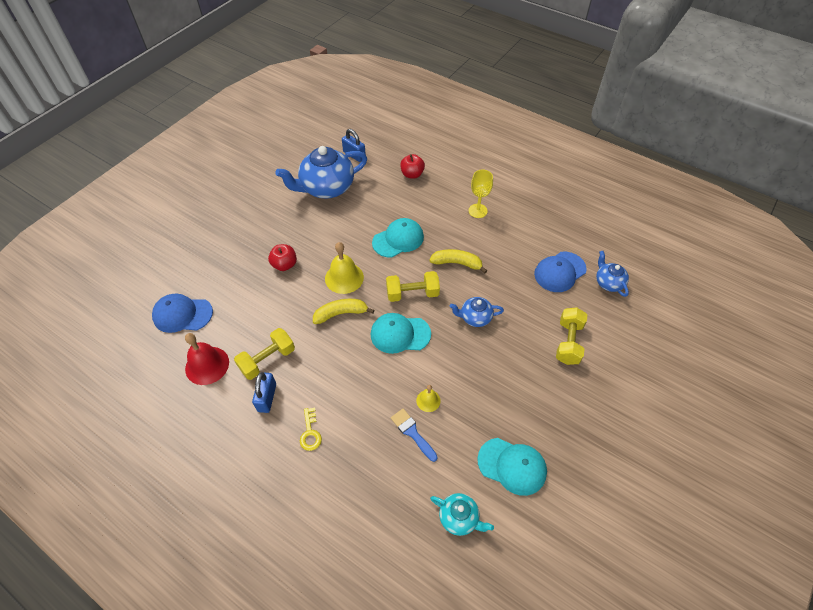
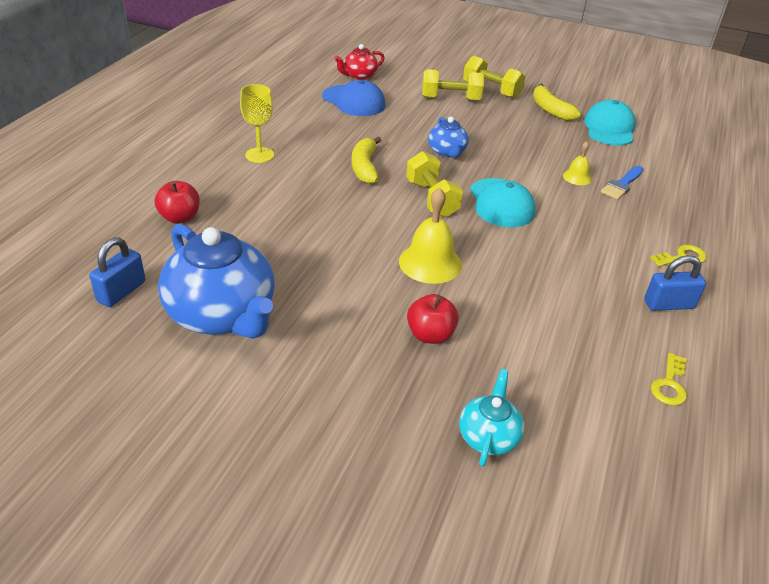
camera: 105 degrees left, 15 degrees down
blue cap [152,294,213,333] -> none
red bell [185,333,229,385] -> yellow key [651,353,687,406]
yellow dumbbell [234,328,295,380] -> yellow dumbbell moved to [463,56,525,99]
yellow banana [313,299,374,324] -> yellow banana moved to [533,83,581,121]
turquoise cap [372,218,424,258] -> none
turquoise teapot [430,493,494,536] -> turquoise teapot moved to [459,369,524,467]
blue teapot [596,251,629,297] -> red teapot [334,44,385,80]

